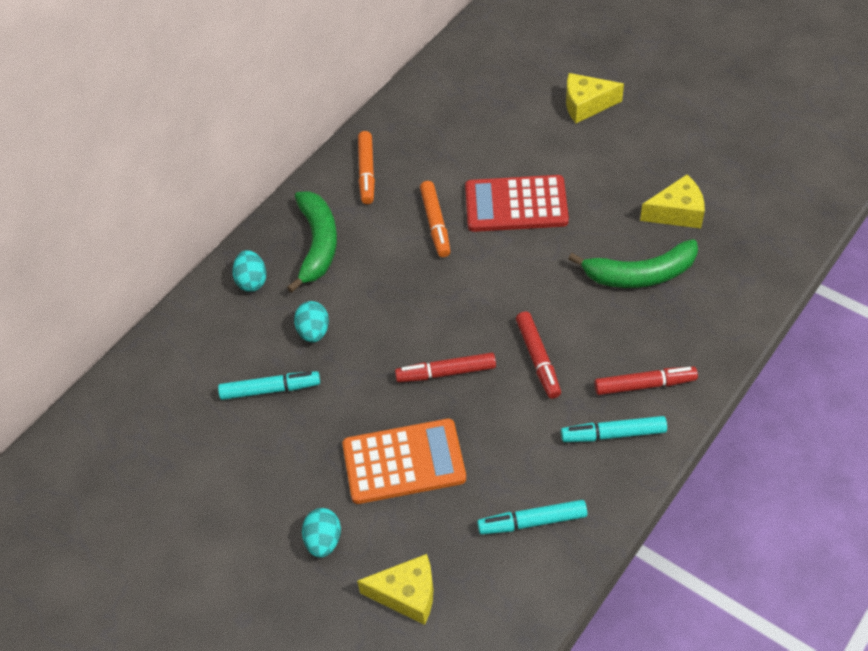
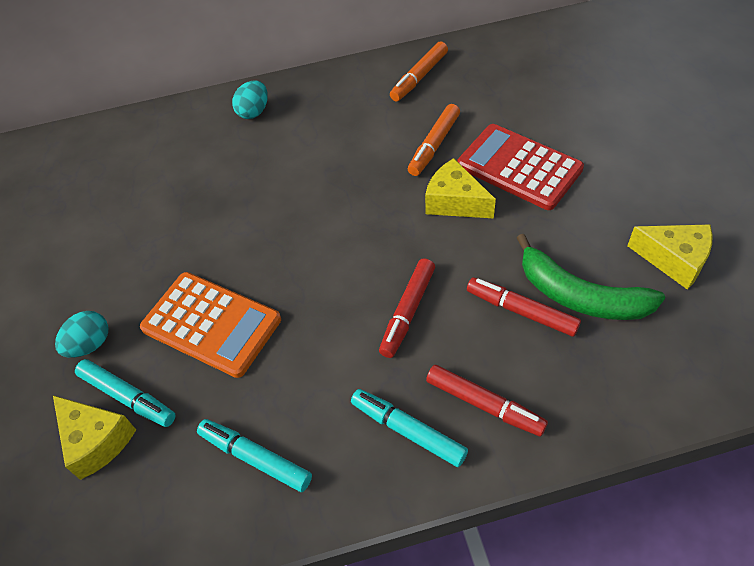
camera: 40 degrees right, 0 degrees up
turquoise marker [218,371,320,400] -> turquoise marker moved to [75,359,176,427]
green banana [287,191,337,293] -> none
turquoise egg [294,301,329,342] -> none
red marker [395,353,496,382] -> red marker moved to [467,277,581,336]
yellow cheese [566,73,624,123] -> yellow cheese moved to [425,158,496,218]

